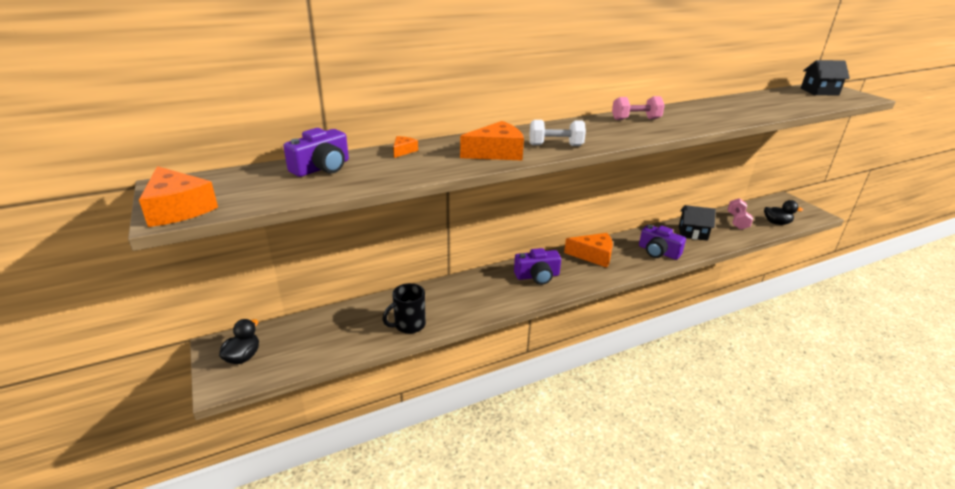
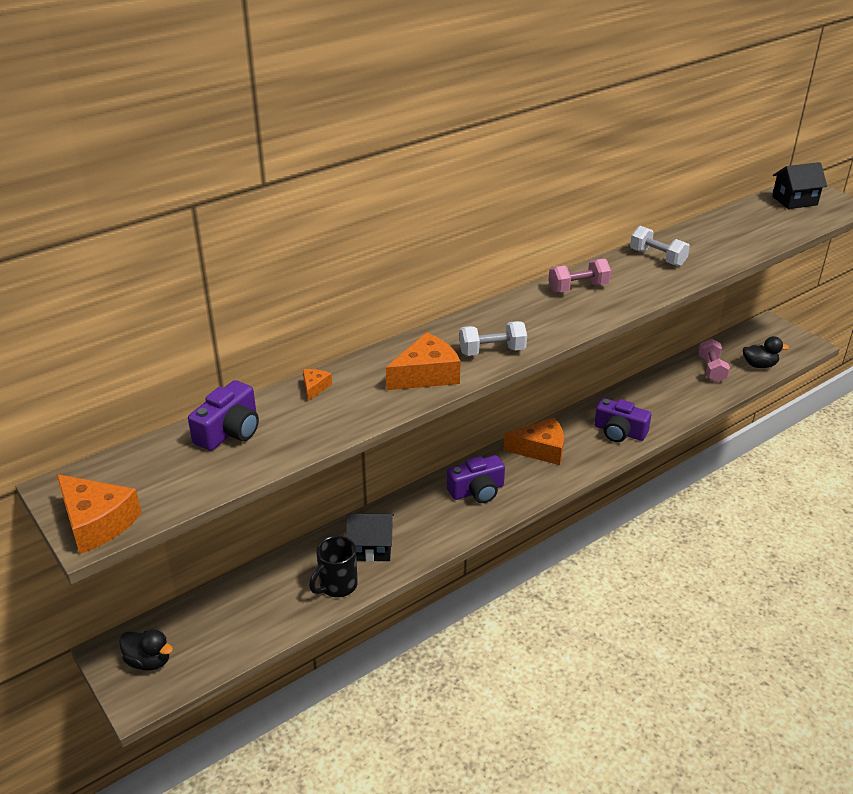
camera: 10 degrees left, 5 degrees up
black duck [219,319,259,364] -> black duck turned 105 degrees clockwise [119,630,173,671]
black house [679,205,716,241] -> black house moved to [346,513,394,562]
none -> white dumbbell [630,226,690,266]

